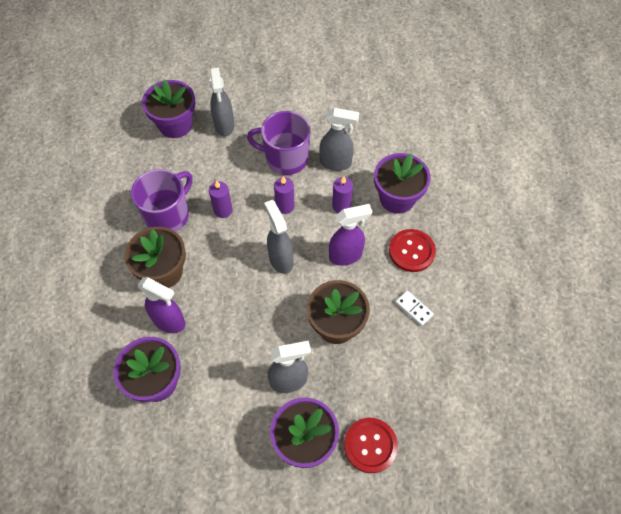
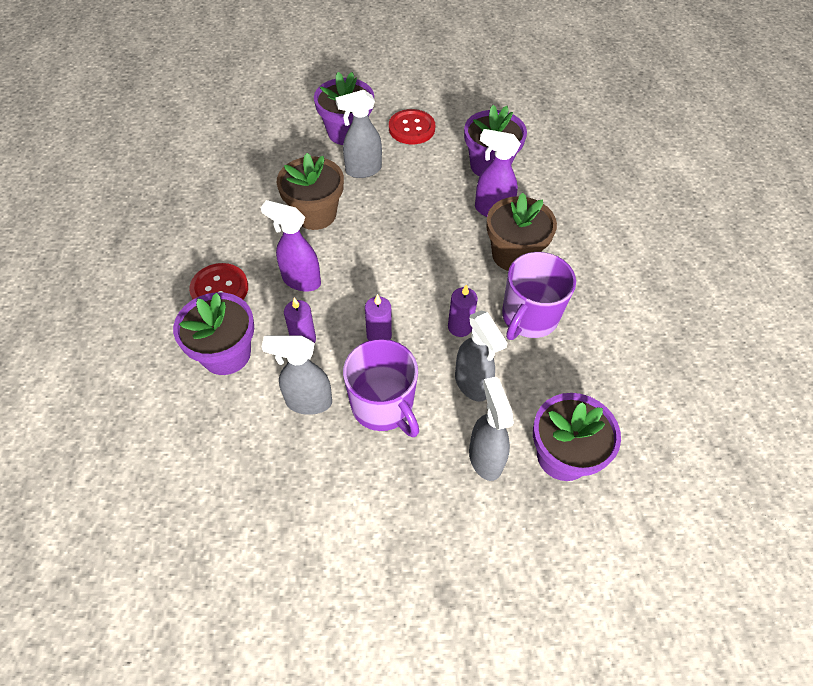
camera: 175 degrees right, 5 degrees down
purple mug [247,111,311,175] -> purple mug turned 45 degrees clockwise [343,339,419,437]
grey spray bottle [264,200,294,274] -> grey spray bottle moved to [455,310,507,402]
purple spray bottle [329,204,372,266] -> purple spray bottle turned 45 degrees clockwise [261,200,321,292]
red button [344,418,398,473] -> red button moved to [389,109,435,144]
white domino [395,290,434,326] -> none

